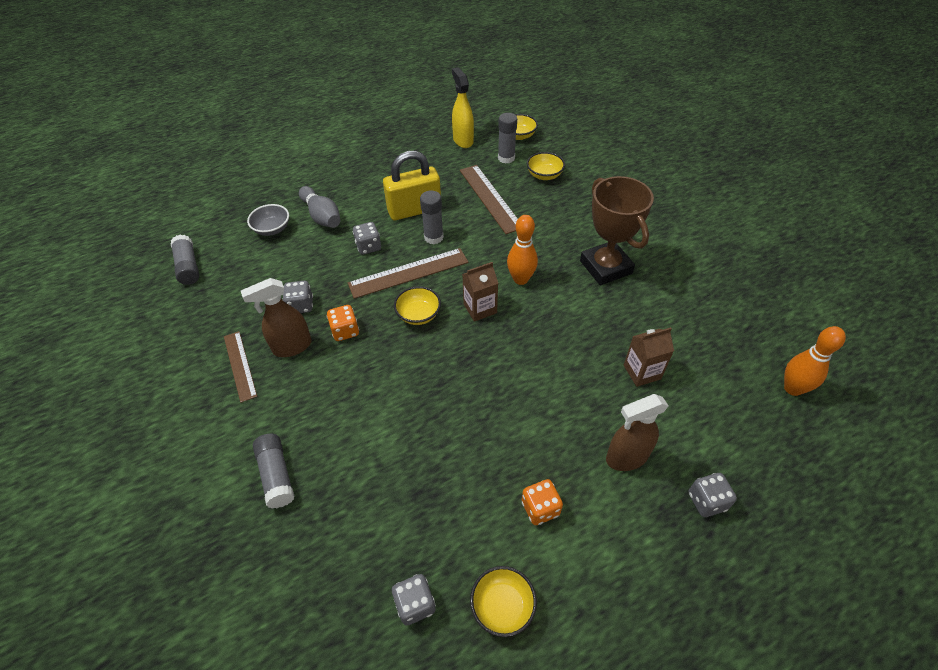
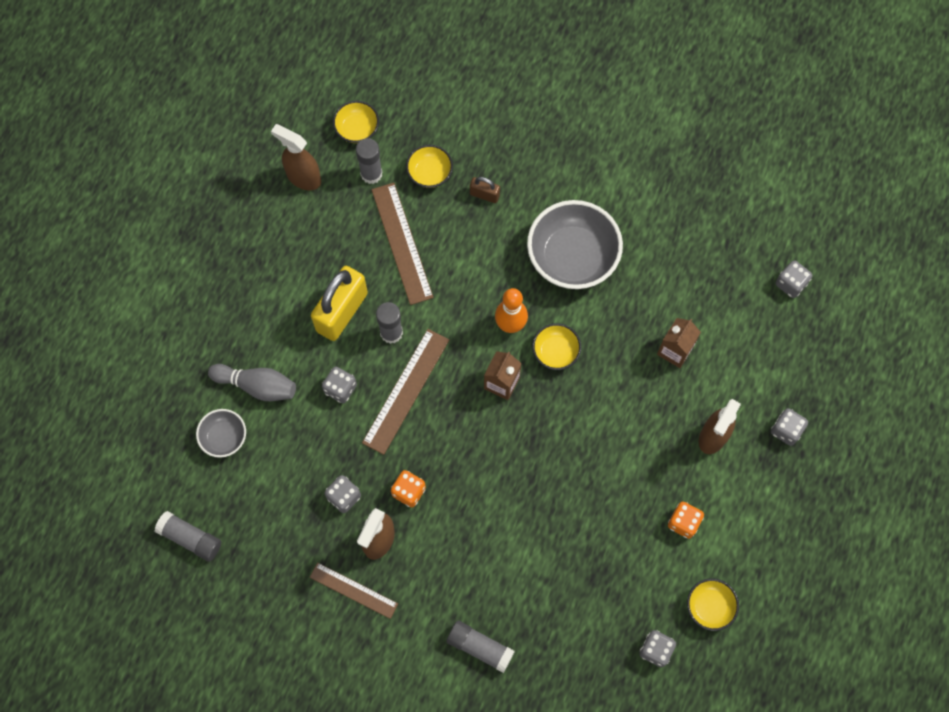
camera: 40 degrees left, 20 degrees up
yellow bowl [394,286,441,325] -> yellow bowl moved to [532,323,581,370]
yellow spray bottle [452,67,474,148] -> brown spray bottle [271,124,321,190]
brown ruler [460,165,518,234] -> brown ruler turned 45 degrees clockwise [371,183,434,305]
brown trophy [580,176,654,285] -> grey bowl [527,200,623,289]
orange bowling pin [784,326,846,396] -> grey dice [775,260,812,298]
none -> brown padlock [470,177,500,203]

